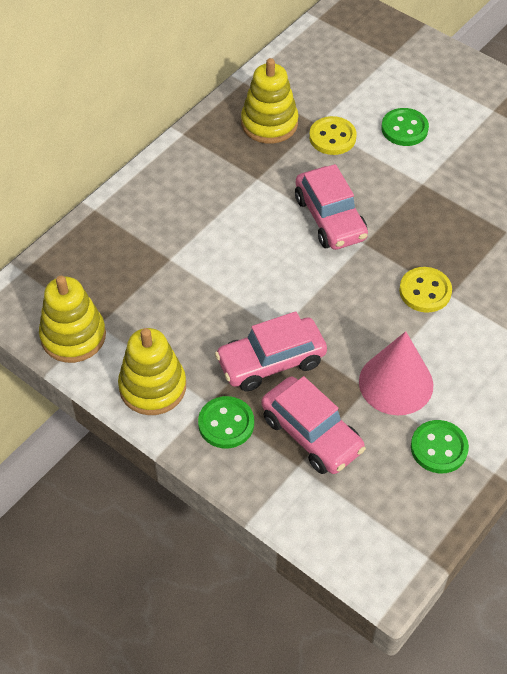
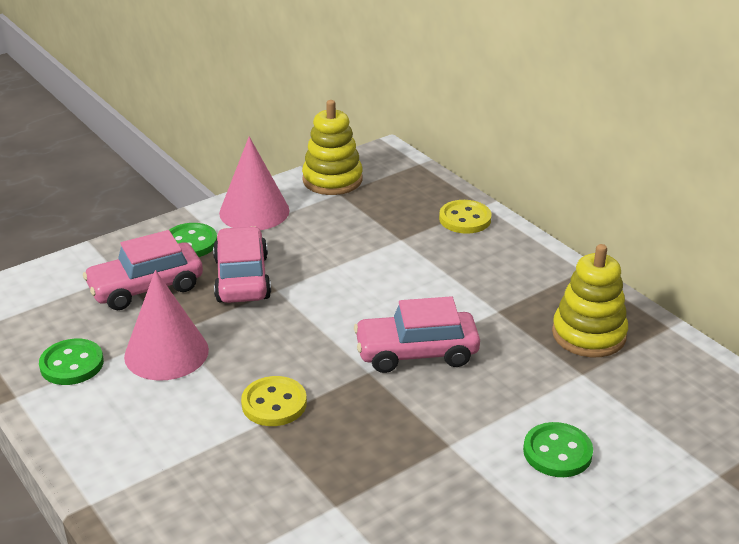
camera: 105 degrees right, 20 degrees down
yellow stacking toy [118,328,186,415] -> pink cone [219,137,290,230]
yellow button [309,116,357,155] -> yellow button moved to [439,200,492,234]

